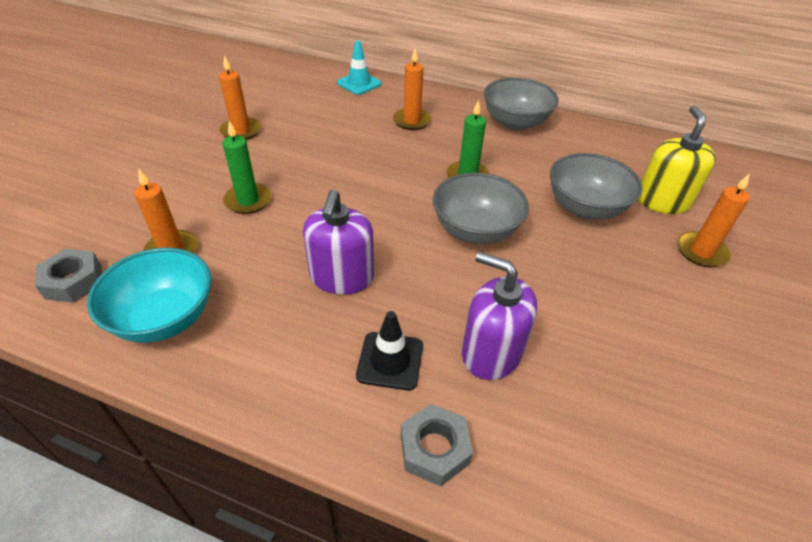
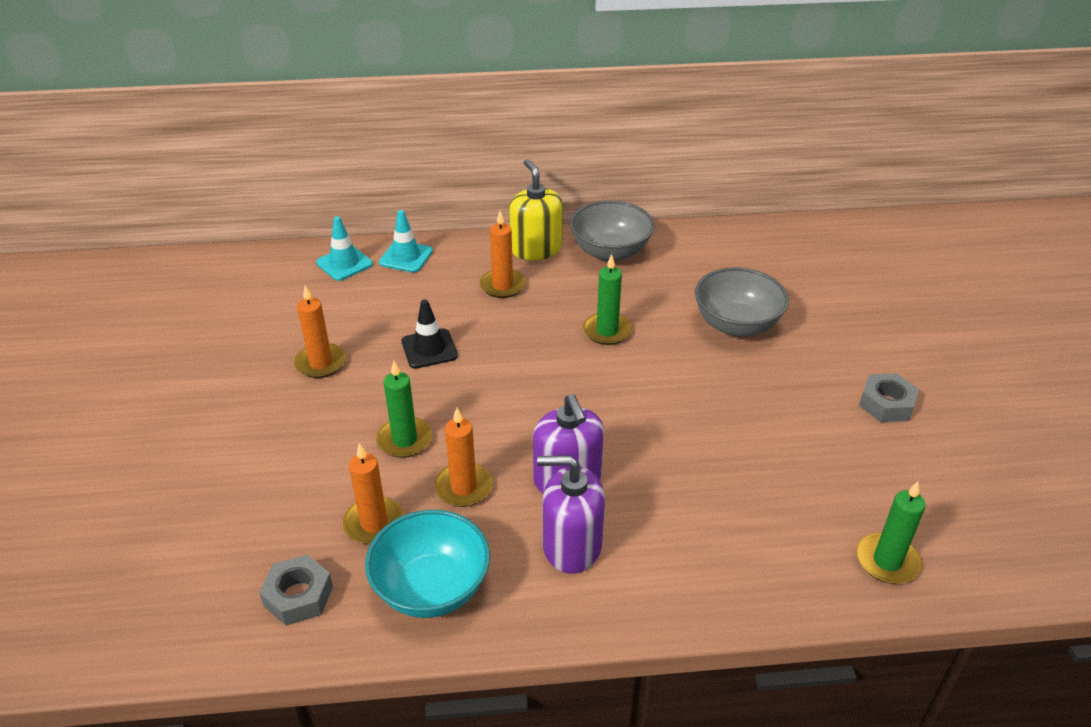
camera: 25 degrees left, 5 degrees down
black traffic cone [356,311,423,390] -> black traffic cone moved to [402,300,458,368]
grey nut [401,404,473,486] -> grey nut moved to [859,373,919,422]
grey bowl [433,172,529,245] -> none
purple soap dispenser [462,252,537,380] -> purple soap dispenser moved to [537,455,605,574]
yellow soap dispenser [638,106,716,214] -> yellow soap dispenser moved to [509,159,563,260]
orange candle [677,173,750,267] -> orange candle moved to [434,408,493,507]
none -> turquoise traffic cone [316,216,373,281]
none -> green candle [857,481,926,584]

